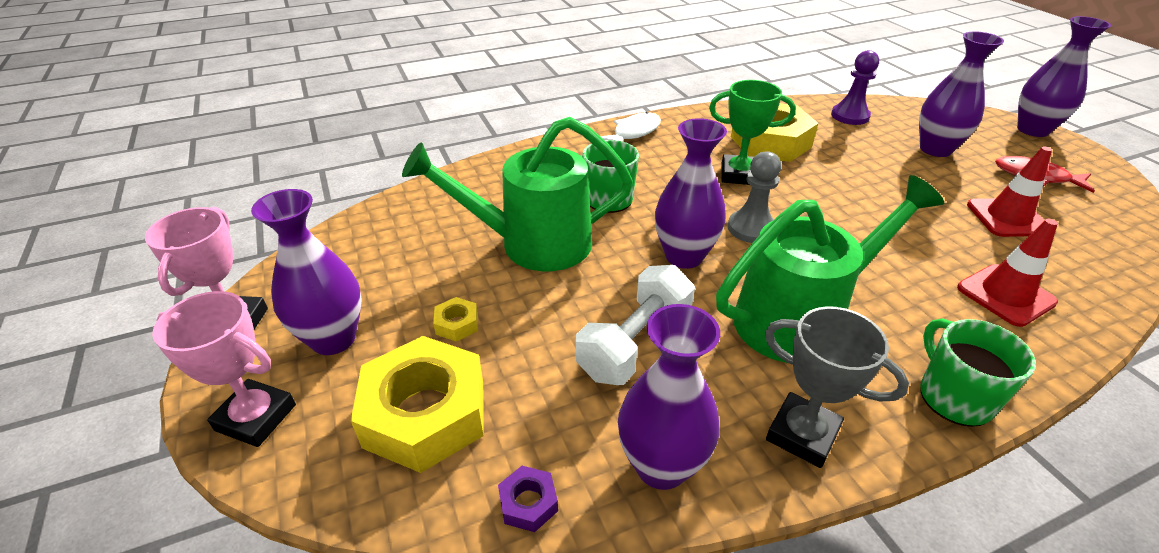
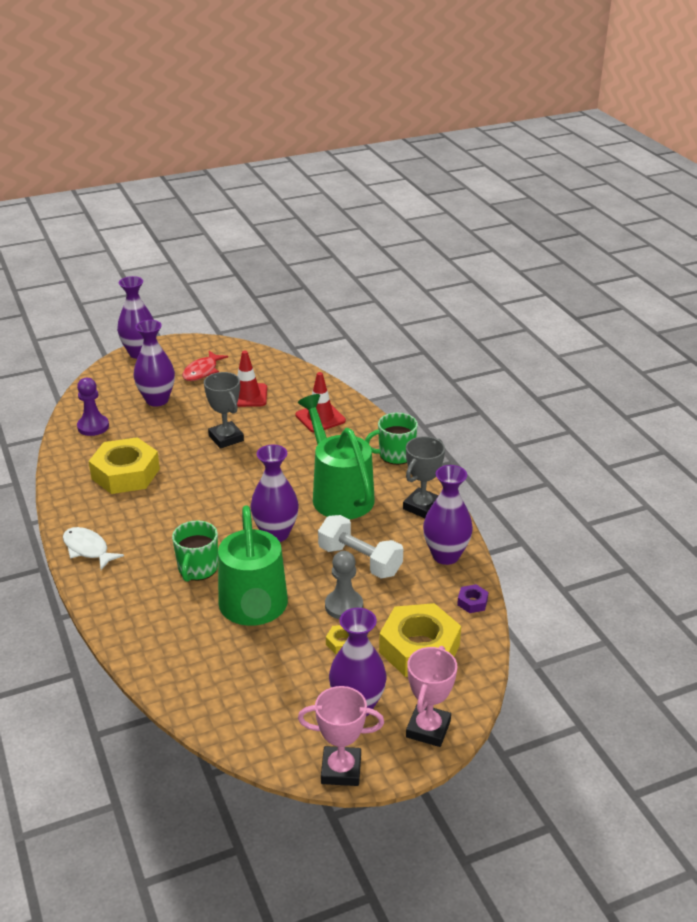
camera: 90 degrees left, 5 degrees down
green trophy [709,80,796,185] -> none
grey pawn [728,151,781,243] -> grey pawn moved to [325,551,363,619]
none -> grey trophy [204,372,244,449]

